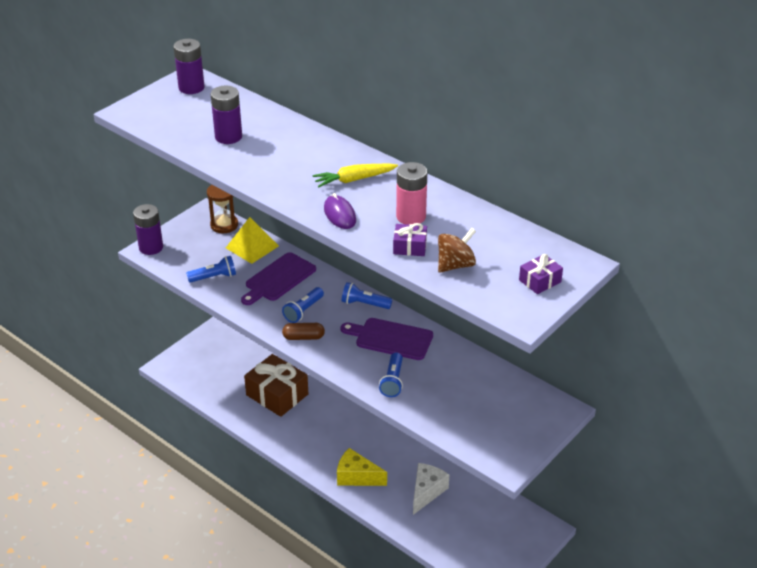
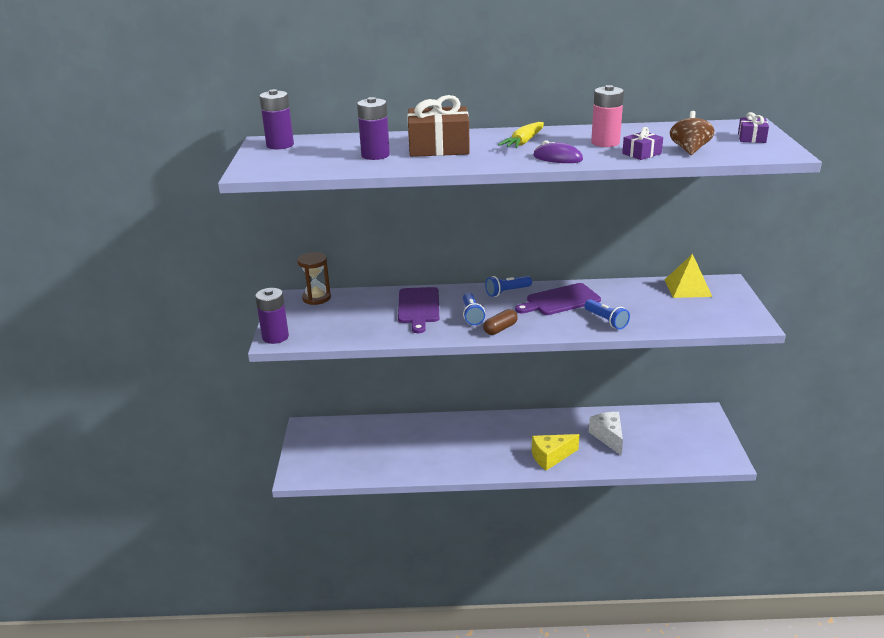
camera: 40 degrees left, 10 degrees down
blue flashlight [186,256,236,283] -> none
yellow pyramid [226,217,279,264] -> yellow pyramid moved to [665,254,712,298]
brown gift [244,354,308,417] -> brown gift moved to [407,95,470,157]

